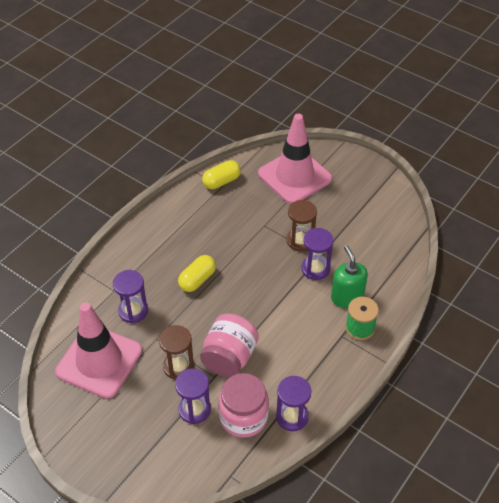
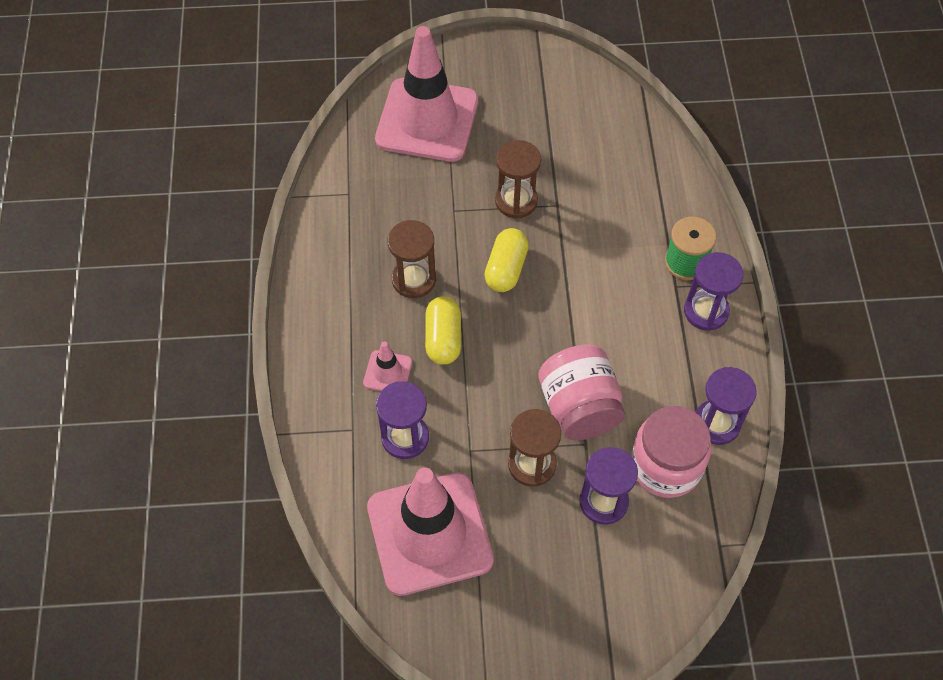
camera: 40 degrees left, 10 degrees up
yellow capsule [202,160,241,189] -> yellow capsule moved to [484,228,529,292]
purple hourglass [302,228,333,280] -> purple hourglass moved to [684,252,743,331]
green soap dispenser [331,246,368,308] -> none
none -> pink traffic cone [363,341,412,391]
none -> brown hourglass [388,220,436,298]

